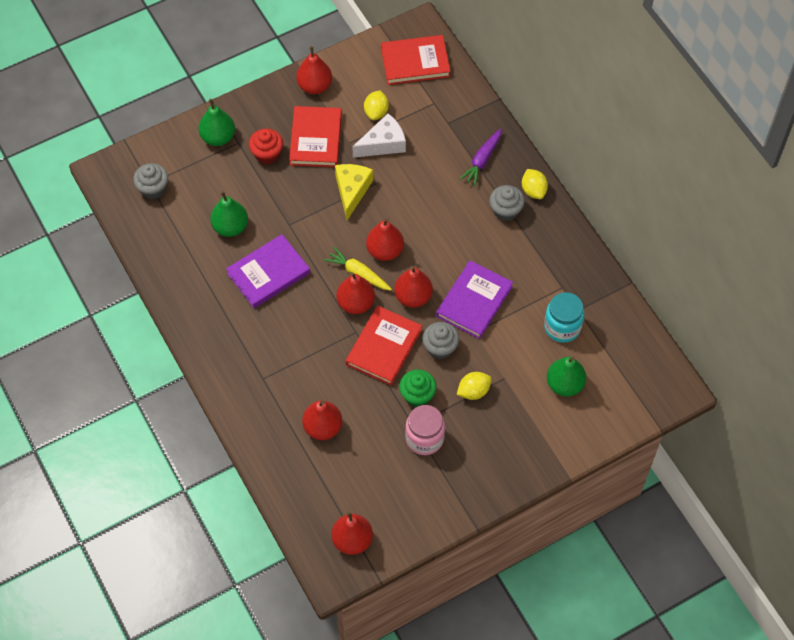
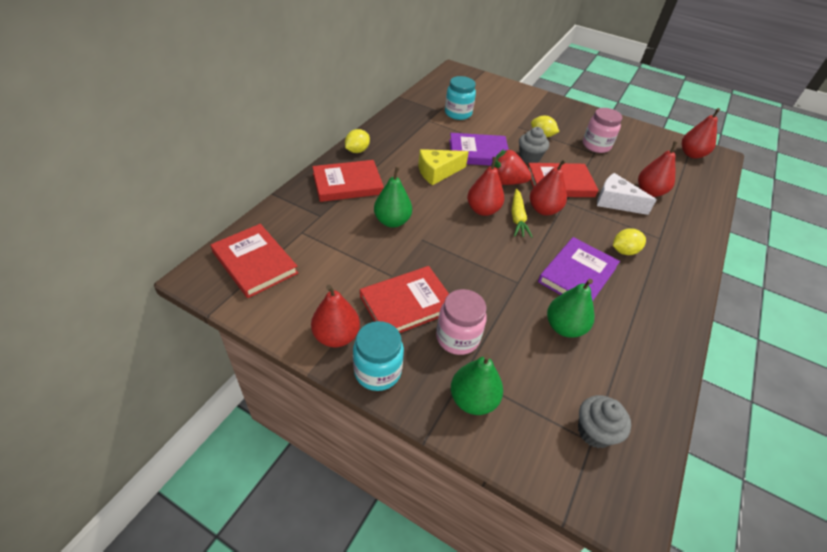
camera: 125 degrees left, 15 degrees down
purple book [226,234,310,308] -> purple book turned 75 degrees counterclockwise [538,237,620,301]
red cupcake [249,129,283,165] -> pink jar [436,289,487,355]
yellow cheese [335,164,373,220] -> yellow cheese moved to [418,149,469,185]
white cheese [352,113,406,158] -> white cheese moved to [597,173,657,215]
yellow lemon [364,90,389,120] -> yellow lemon moved to [613,228,646,255]
red pear [394,266,433,308] -> red strawberry [491,149,531,185]
green cupcake [399,370,437,407] -> none
purple carrot [460,128,502,186] -> red book [312,160,384,202]
grey cupcake [489,185,525,221] -> none
green pear [547,357,586,396] -> green pear moved to [374,167,412,228]
none -> turquoise jar [353,321,404,391]

